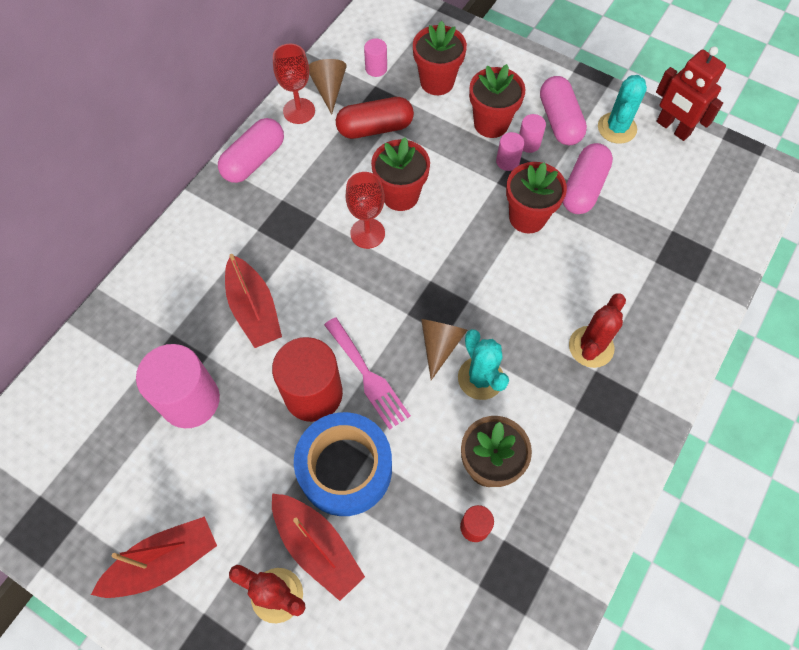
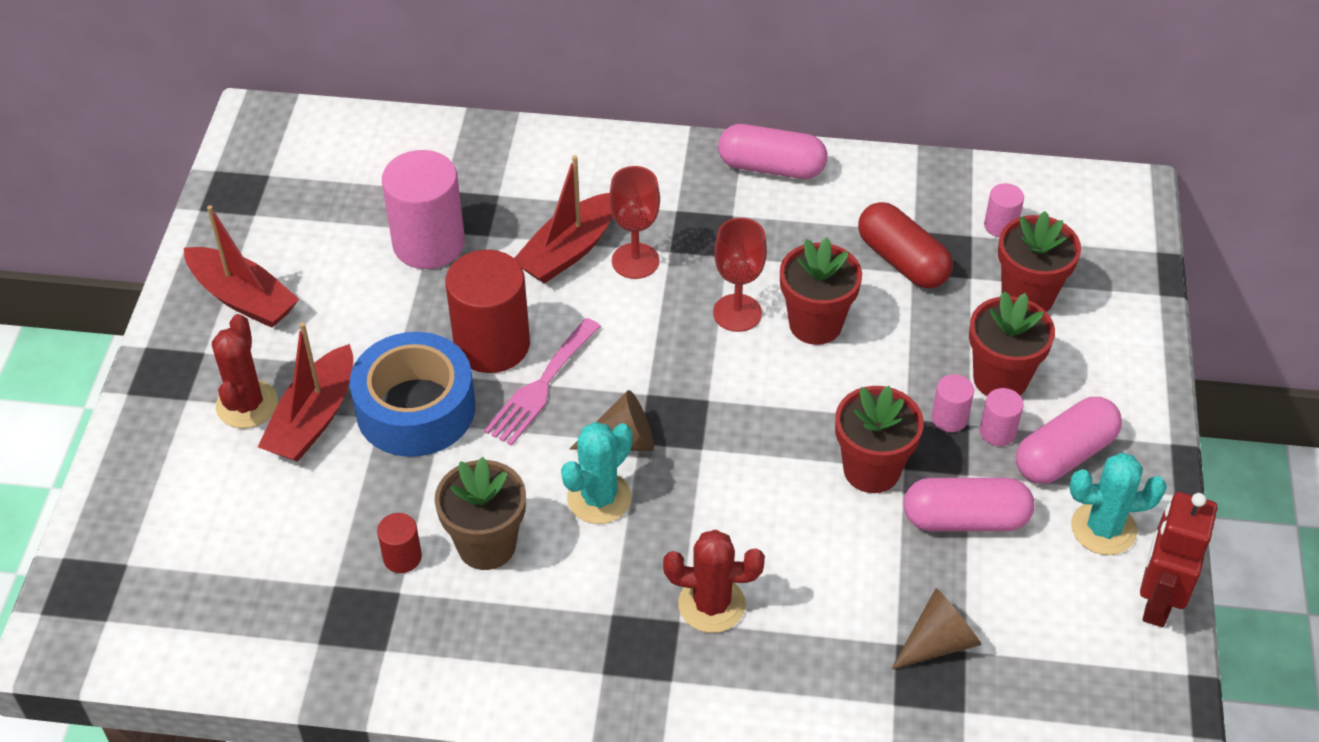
camera: 65 degrees right, 15 degrees down
red goblet [273,43,315,124] -> red goblet moved to [609,166,660,279]
brown cone [309,59,347,115] -> brown cone moved to [891,588,982,670]

